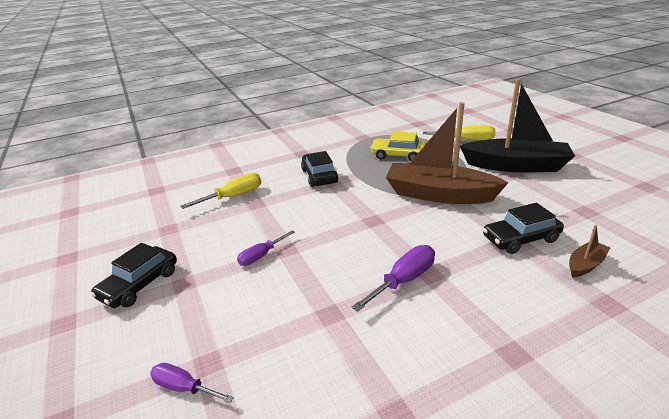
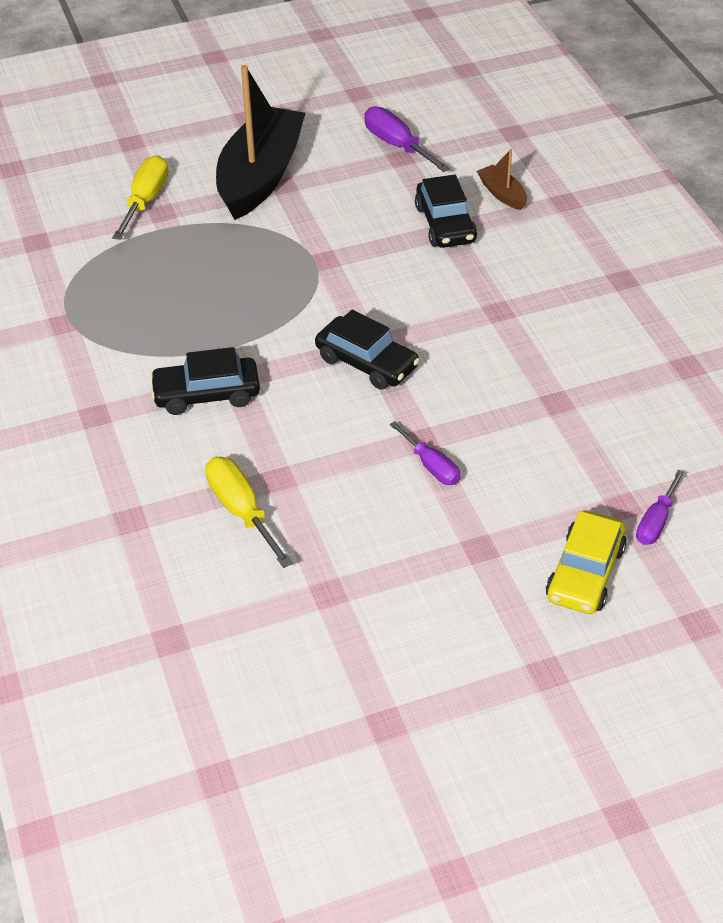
camera: 85 degrees left, 15 degrees up
black car [90,243,177,308] -> black car moved to [315,310,420,390]
purple screwdriver [352,245,435,312] -> purple screwdriver moved to [364,106,450,172]
yellow car [370,132,426,161] -> yellow car moved to [546,510,627,614]
brown boat [386,102,509,204] -> none

